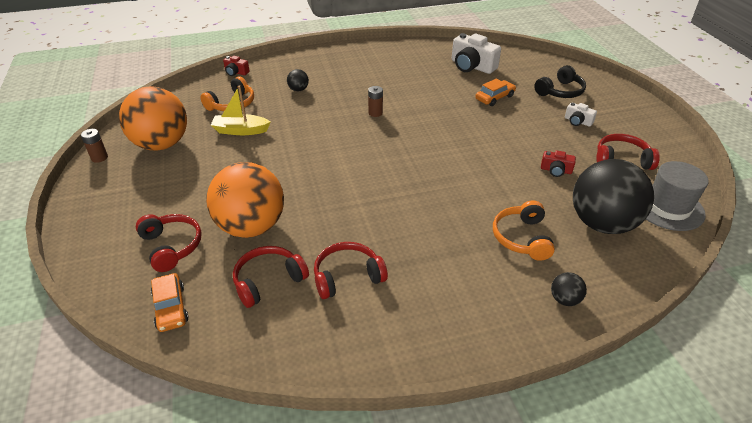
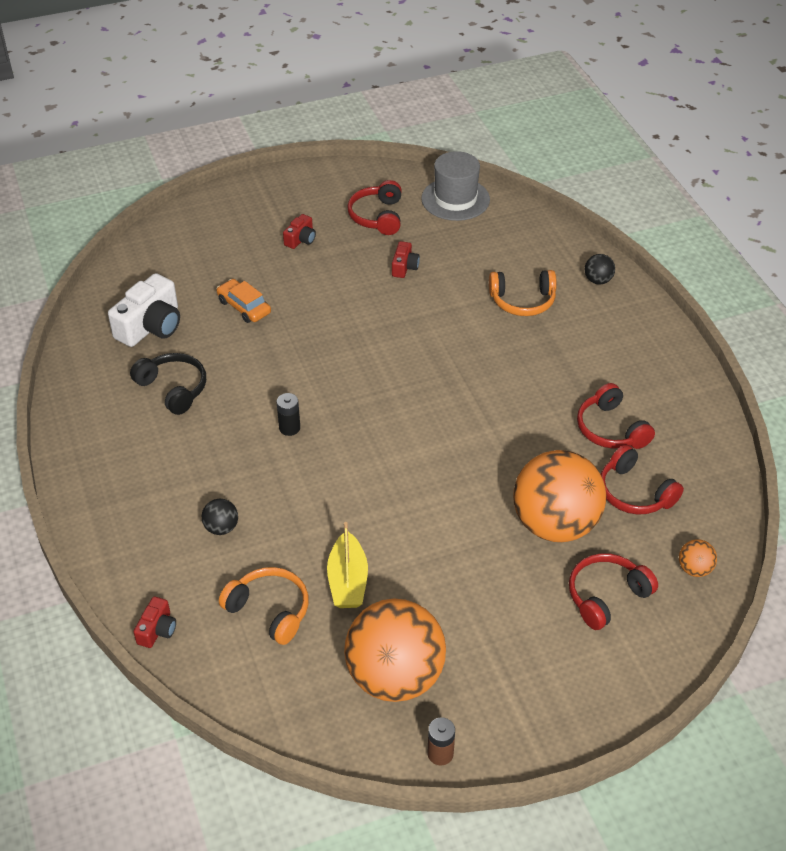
camera: 95 degrees left, 5 degrees up
orange car [151,273,189,332] -> orange ball [679,539,717,577]
brown battery [368,86,383,117] -> black battery [277,393,300,436]
black headphones [534,65,586,98] -> black headphones moved to [130,353,206,415]
white camera [565,103,597,127] -> red camera [283,214,316,249]
black ball [573,159,654,234] -> none

